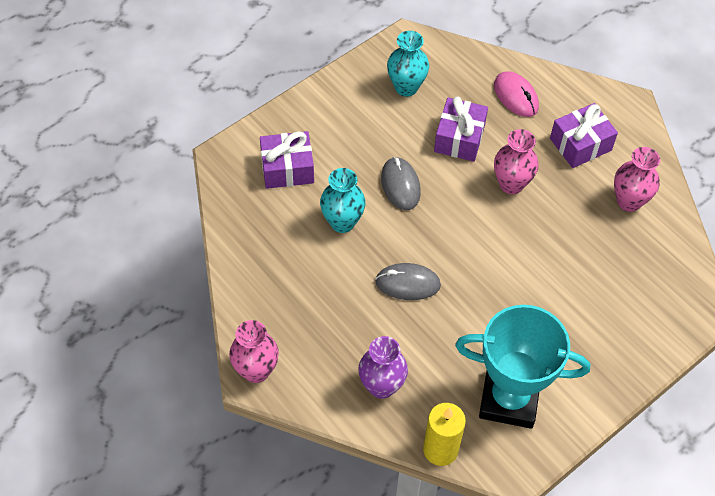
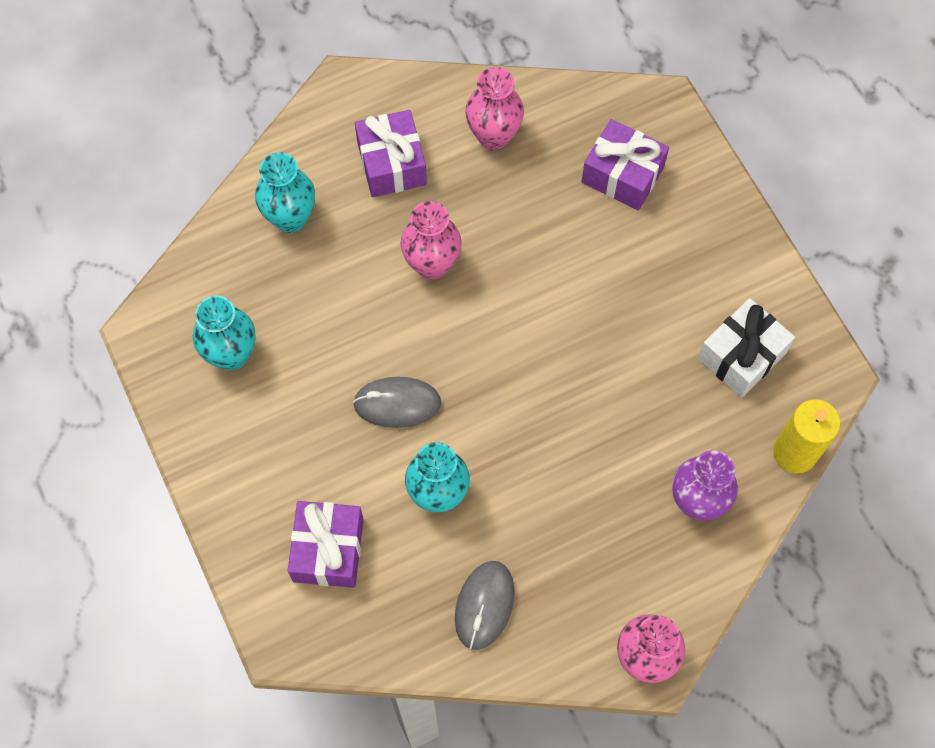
camera: 75 degrees left, 10 degrees up
grey mouse [375,263,441,300] -> grey mouse moved to [455,561,515,650]
purple gift [434,96,488,161] -> purple gift moved to [581,119,669,210]
turquoise trophy [455,305,590,429] -> white gift [698,298,795,397]
pink mouse [494,71,539,117] -> turquoise vase [255,152,315,233]

